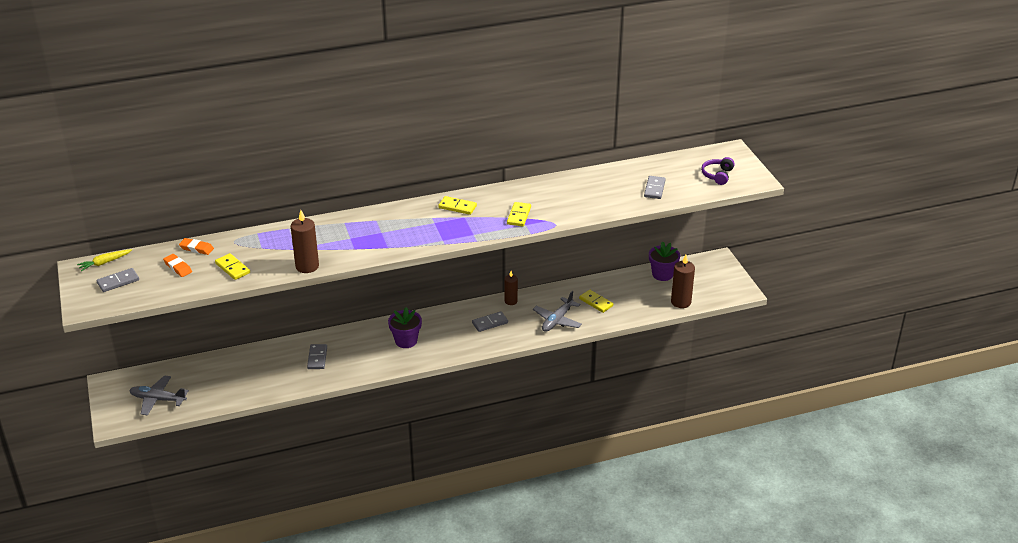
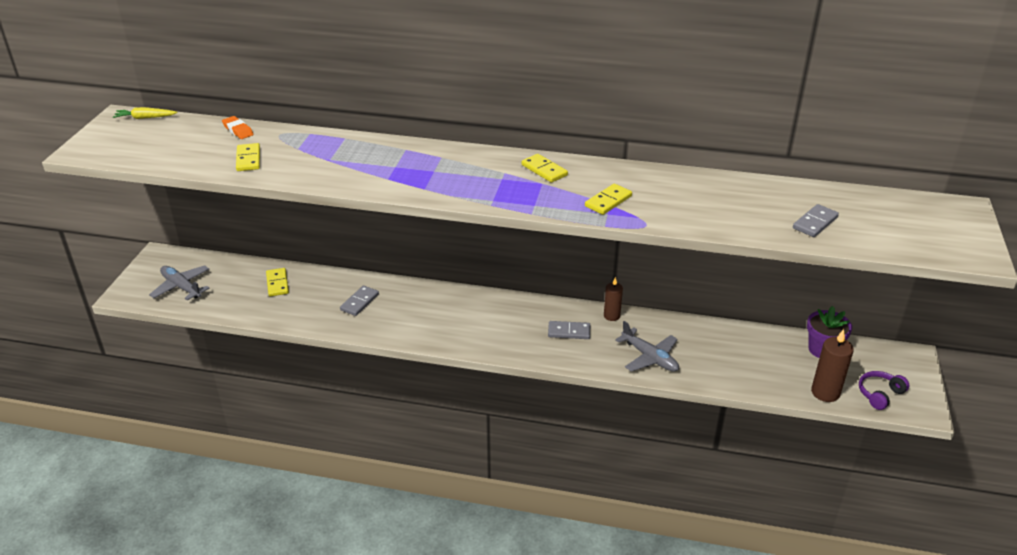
camera: 30 degrees right, 0 degrees up
grey domino [97,268,139,292] -> none
orange eraser [163,254,192,277] -> none
brown candle [291,210,319,273] -> none
purple flower pot [388,307,422,348] -> none
grey plane [533,291,582,332] -> grey plane turned 105 degrees counterclockwise [615,321,679,372]
yellow domino [579,290,613,313] -> yellow domino moved to [266,268,289,297]
purple headphones [701,157,735,185] -> purple headphones moved to [859,371,909,410]

